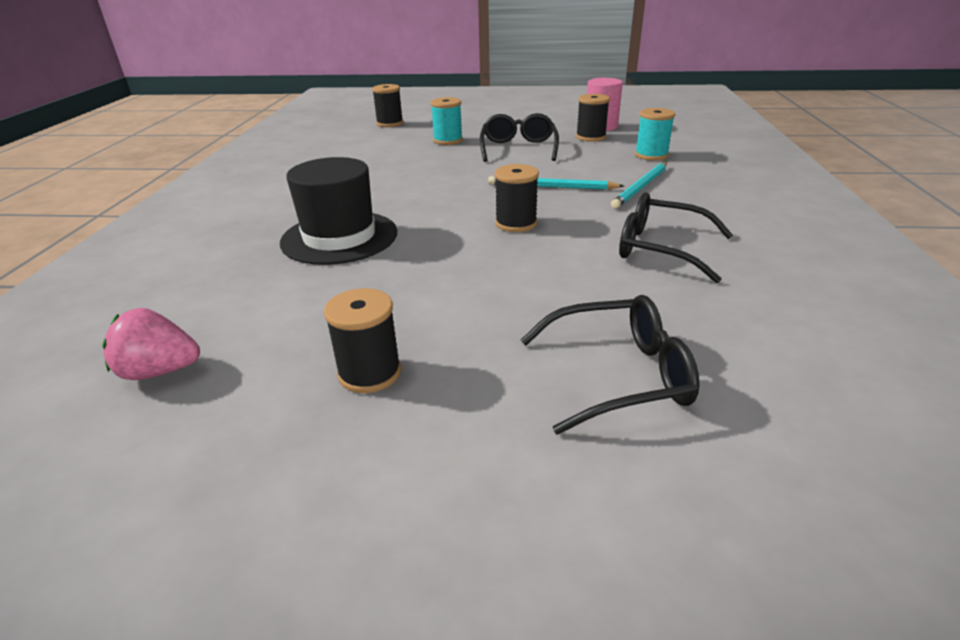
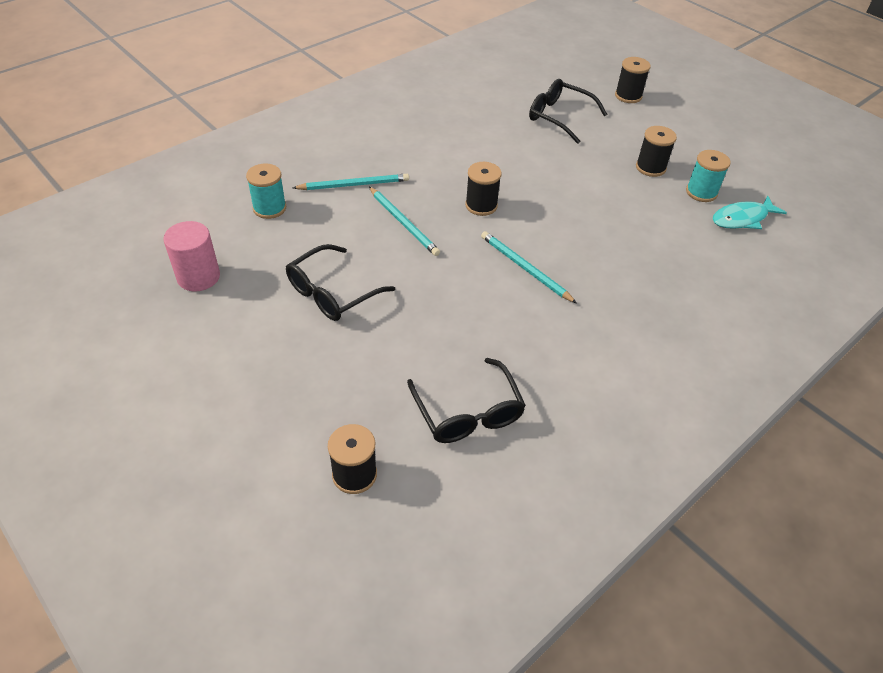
camera: 140 degrees left, 15 degrees up
pink strawberry [102,308,200,380] -> turquoise fish [713,196,787,229]
black hat [280,157,397,265] -> none
turquoise spool [431,97,463,145] -> turquoise spool moved to [686,150,731,202]
black spool [576,94,610,142] -> black spool moved to [615,57,651,103]
black glasses [619,192,733,283] -> black glasses moved to [407,358,526,443]
none -> turquoise pencil [481,231,577,303]

